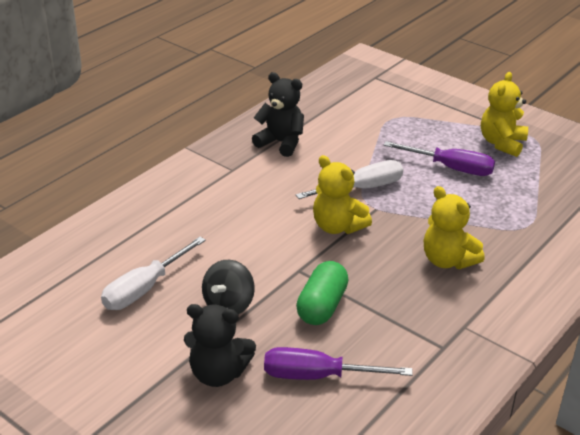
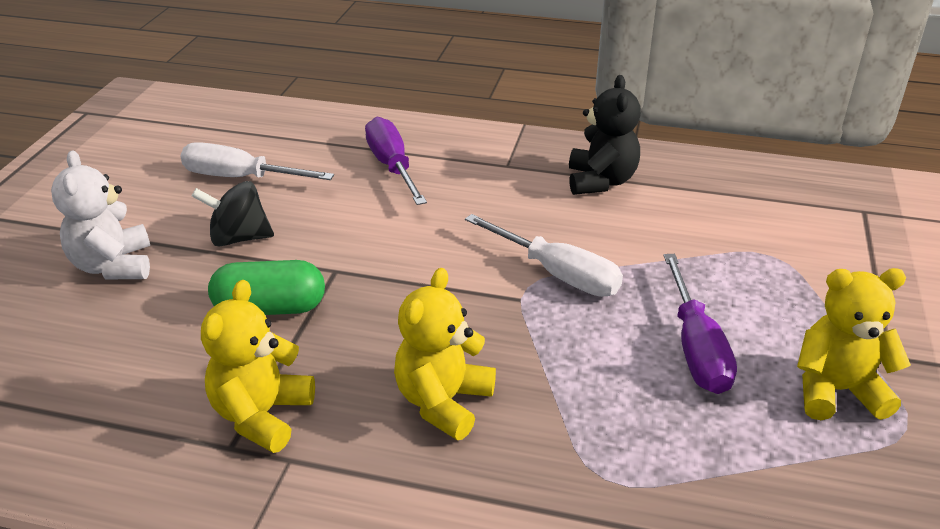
camera: 65 degrees right, 0 degrees up
black teddy bear [184,304,256,387] -> white teddy bear [51,151,150,280]
purple screwdriver [264,347,413,380] -> purple screwdriver moved to [365,117,427,205]
yellow teddy bear [313,155,372,234] -> yellow teddy bear moved to [201,280,315,453]

